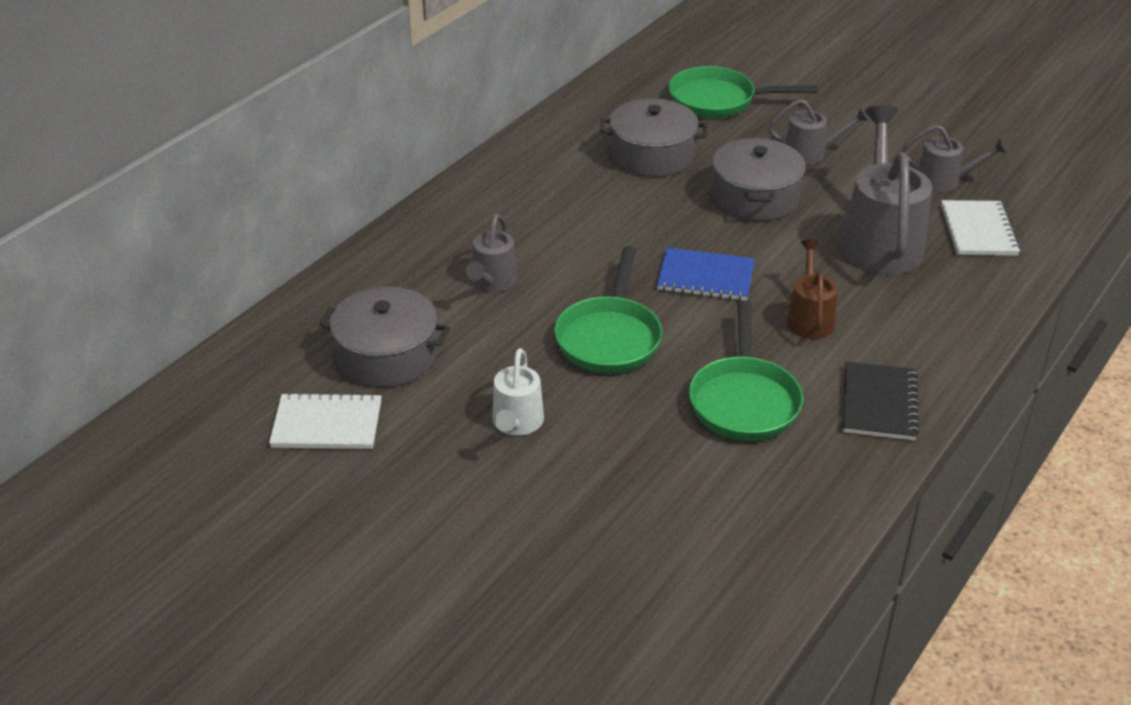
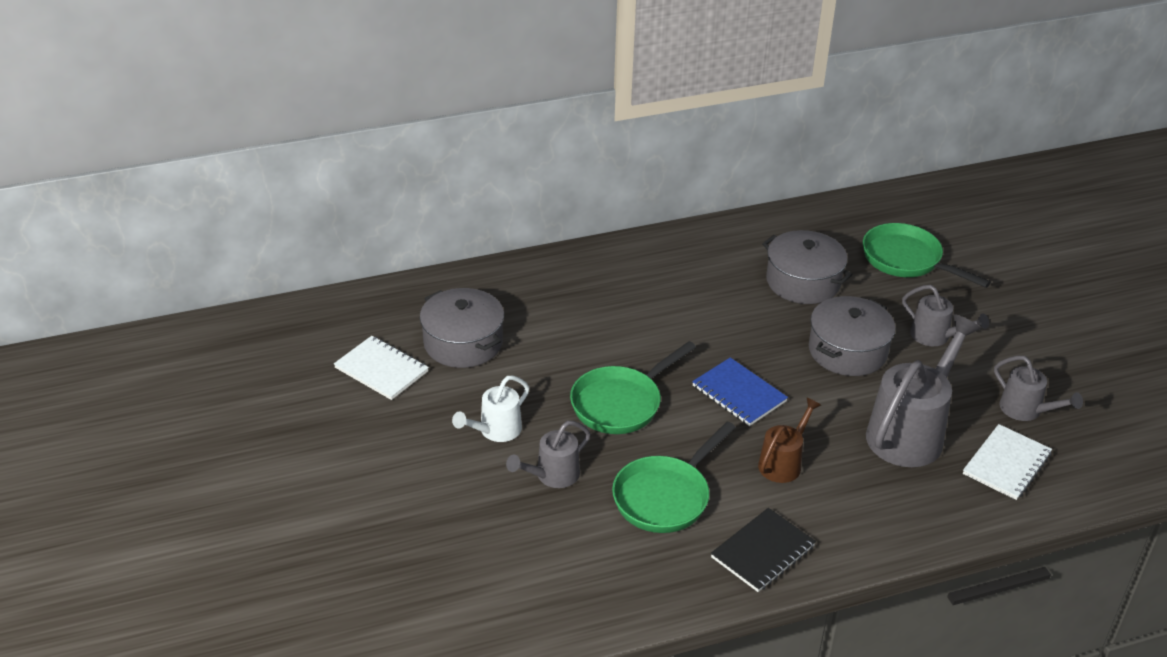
camera: 35 degrees right, 0 degrees up
grey watering can [466,214,518,292] -> grey watering can moved to [506,421,591,488]

